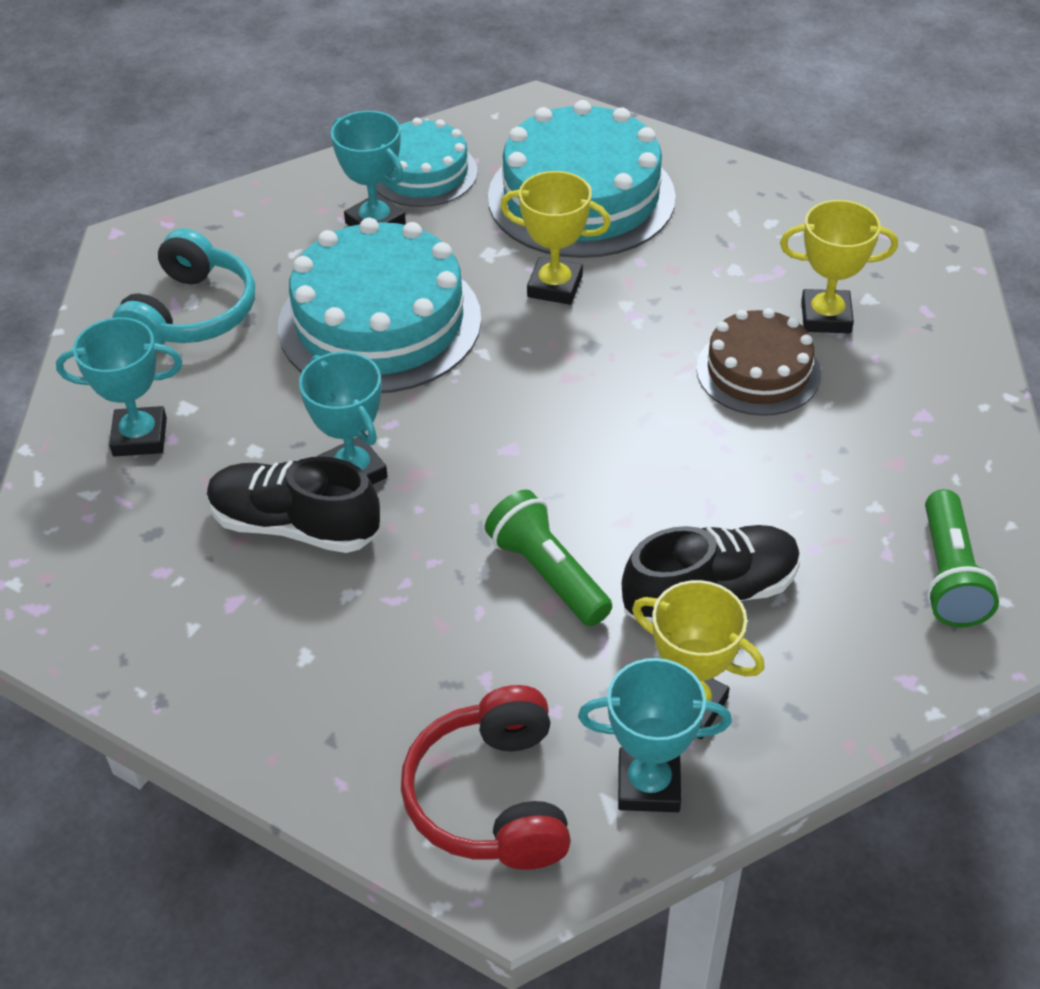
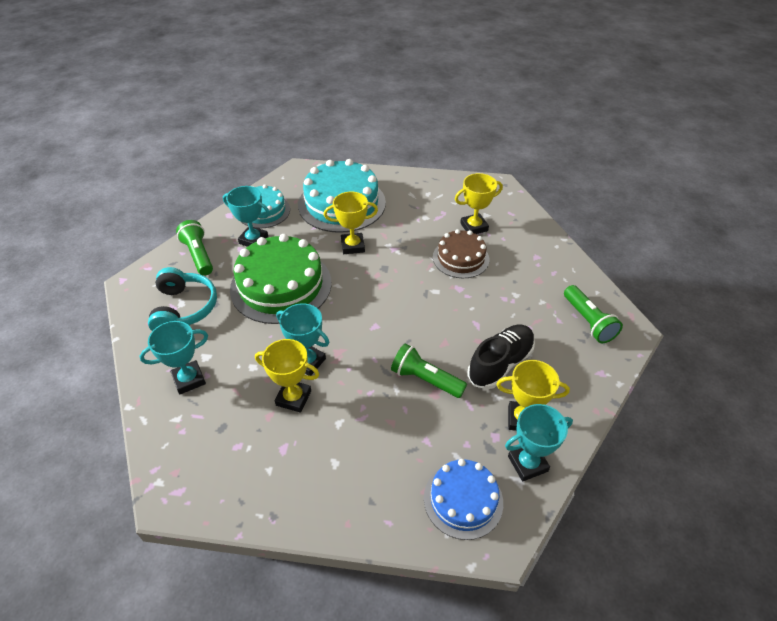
camera: 25 degrees left, 0 degrees up
black shoe [207,457,380,553] -> yellow trophy [255,339,319,413]
turquoise cake [278,218,481,393] -> green cake [230,234,332,324]
red headphones [401,685,571,870] -> blue cake [424,459,503,540]
none -> green flashlight [176,220,213,276]

